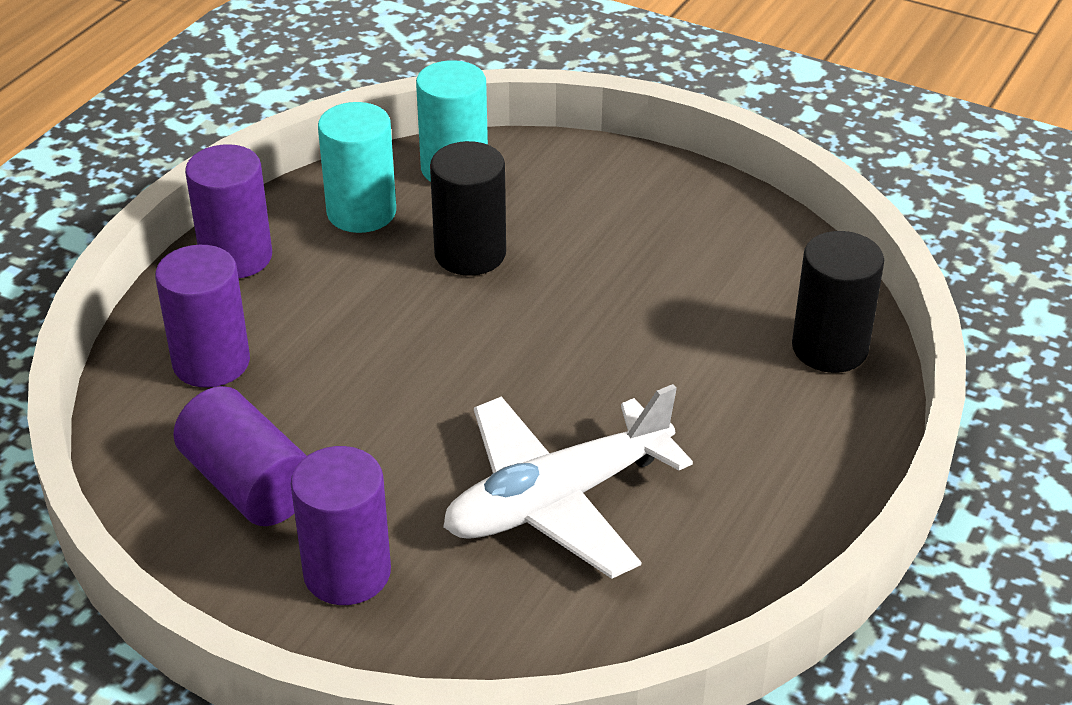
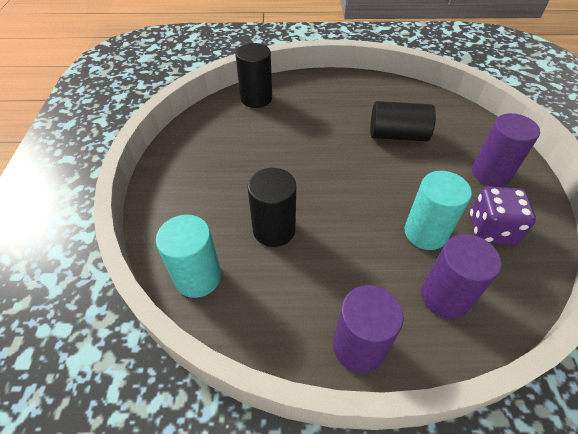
camera: 120 degrees left, 10 degrees up
purple cylinder [173,386,307,526] -> purple dice [470,186,536,245]
turquoise cylinder [318,102,396,233] -> turquoise cylinder moved to [405,171,472,250]
white plane [443,384,693,579] -> black cylinder [370,101,436,141]

